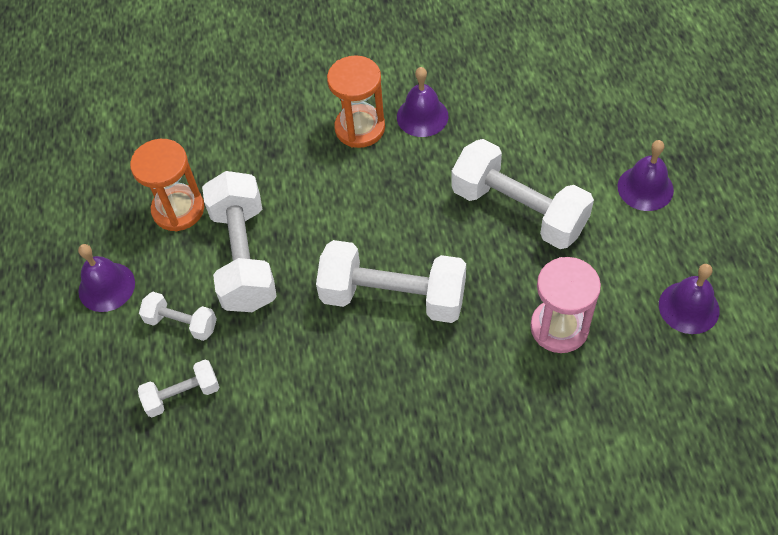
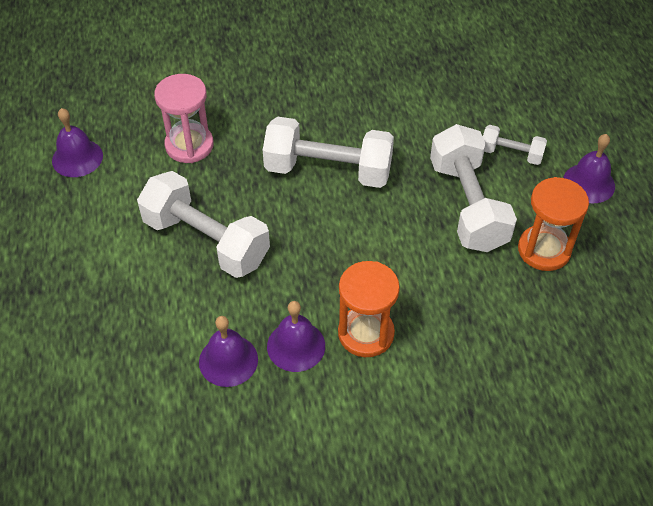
camera: 175 degrees right, 5 degrees down
white dumbbell [138,360,220,417] -> none
purple bell [617,140,674,211] -> purple bell moved to [199,316,258,387]

